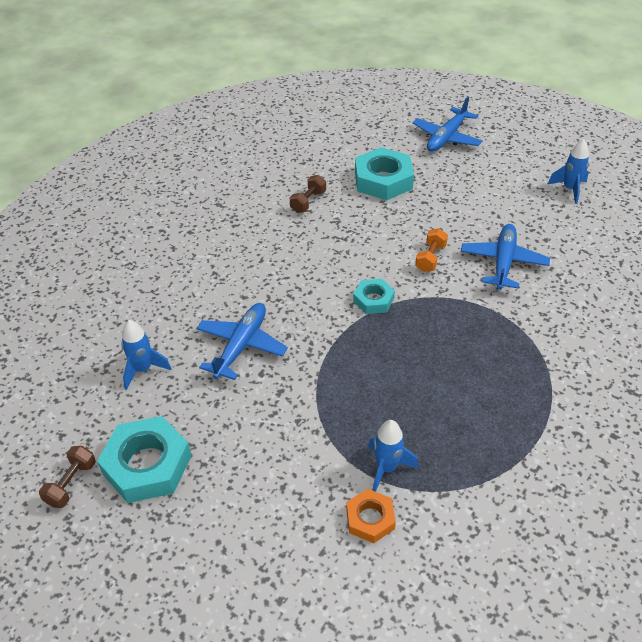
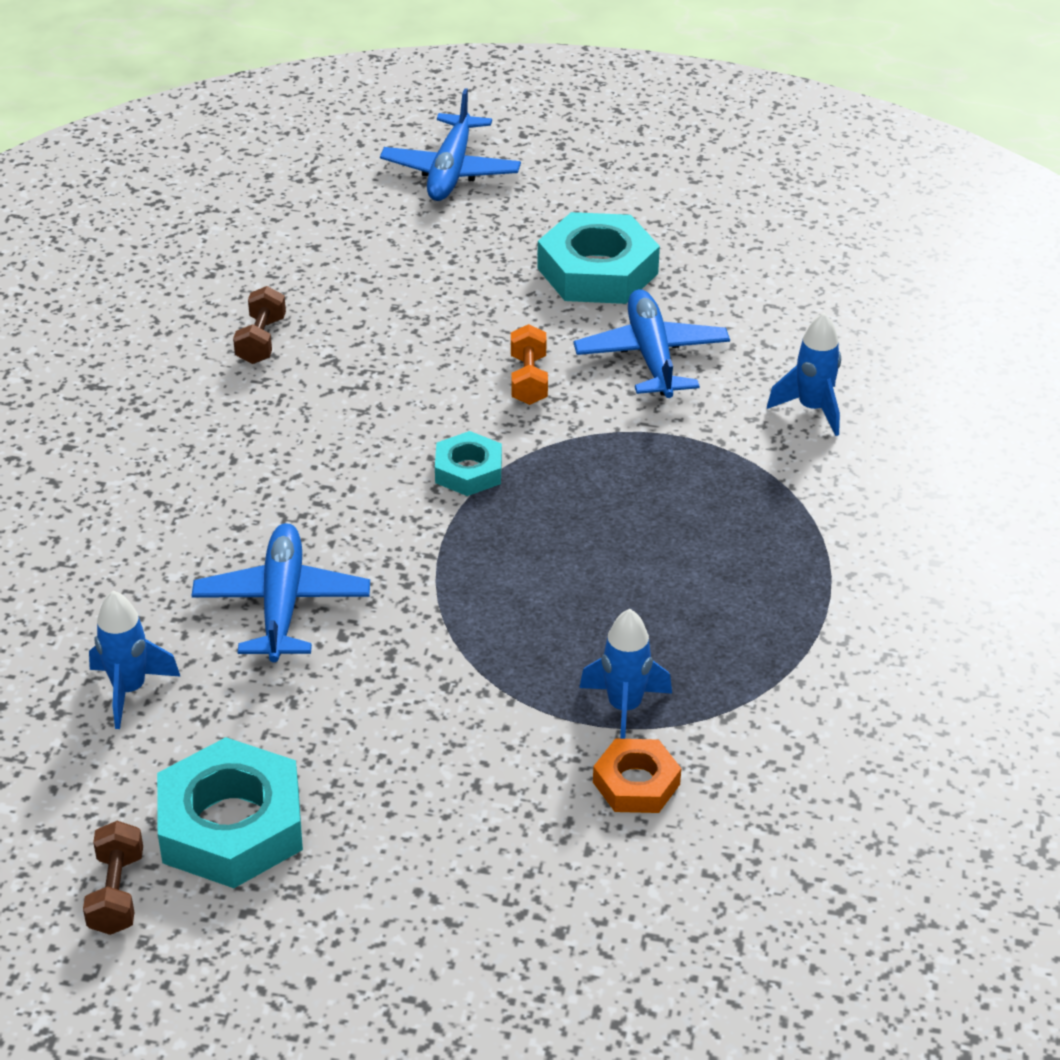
camera: 25 degrees left, 5 degrees down
turquoise nut [355,147,414,200] -> turquoise nut moved to [537,212,660,304]
blue rocket [548,139,589,204] -> blue rocket moved to [767,313,841,436]

